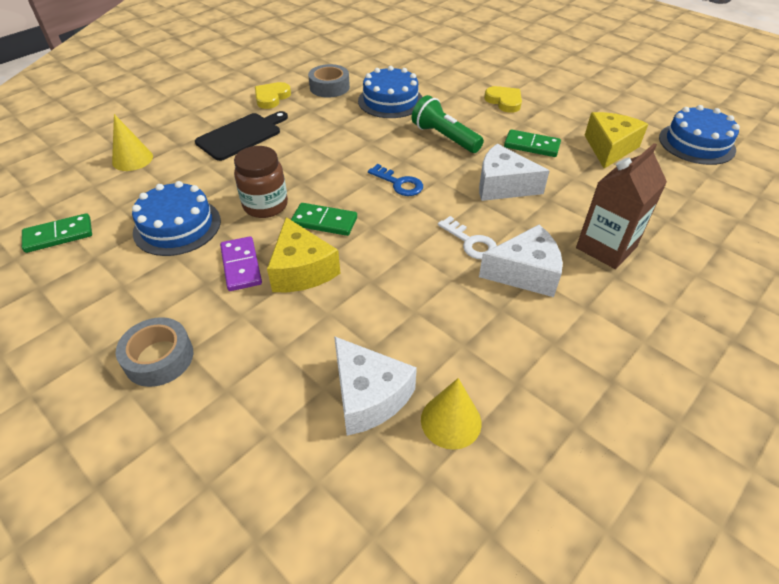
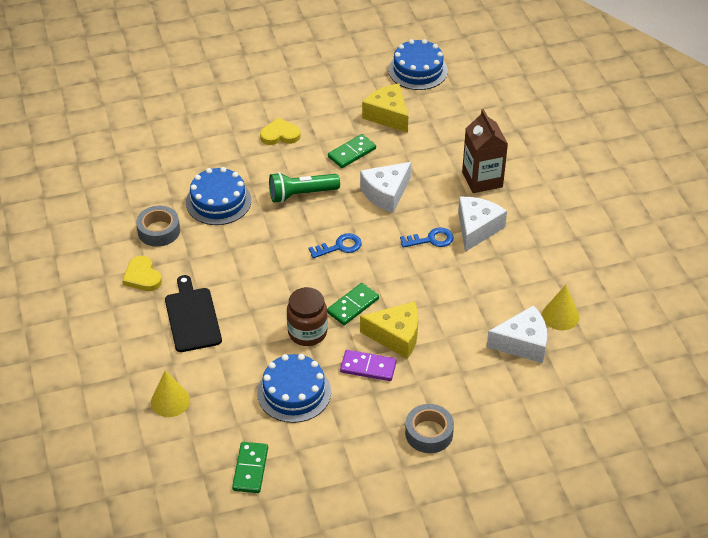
camera: 60 degrees left, 0 degrees up
white key [438,216,497,259] -> blue key [400,227,454,248]

